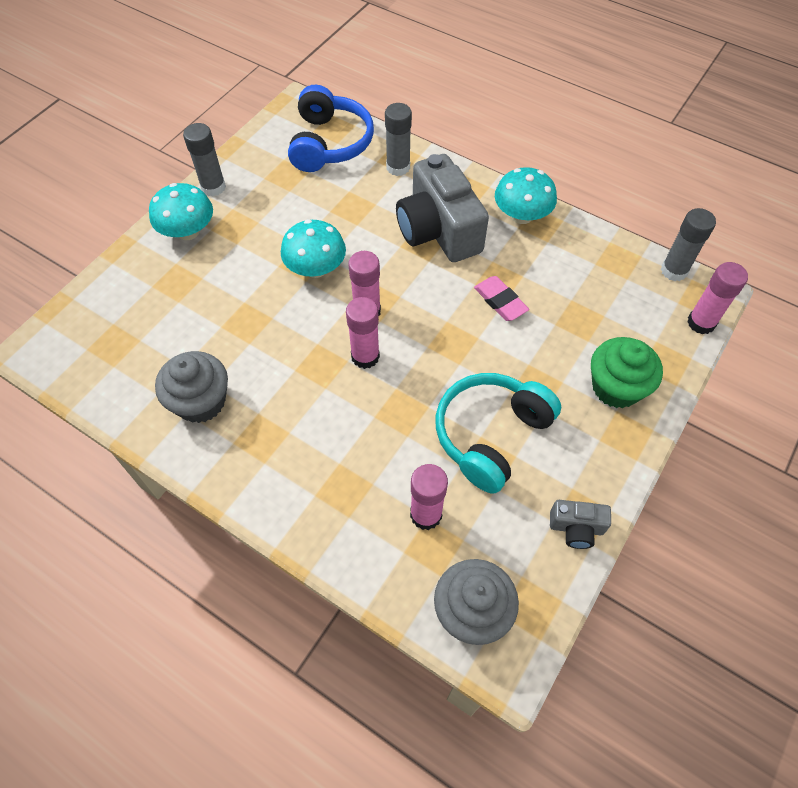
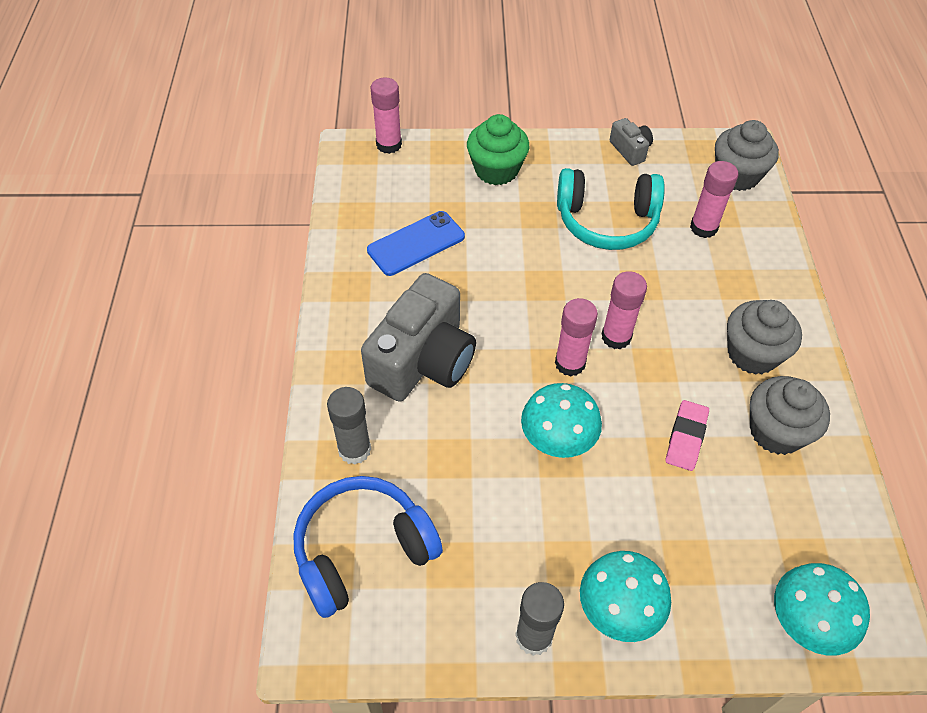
camera: 125 degrees left, 5 degrees down
pink eraser [474,276,529,321] -> pink eraser moved to [665,400,709,471]
turquoise mushroom [495,167,557,224] -> turquoise mushroom moved to [774,563,870,656]
grey glue stick [661,208,716,281] -> none
none -> blue phone [367,211,465,276]
none -> grey cupcake [727,300,802,375]

